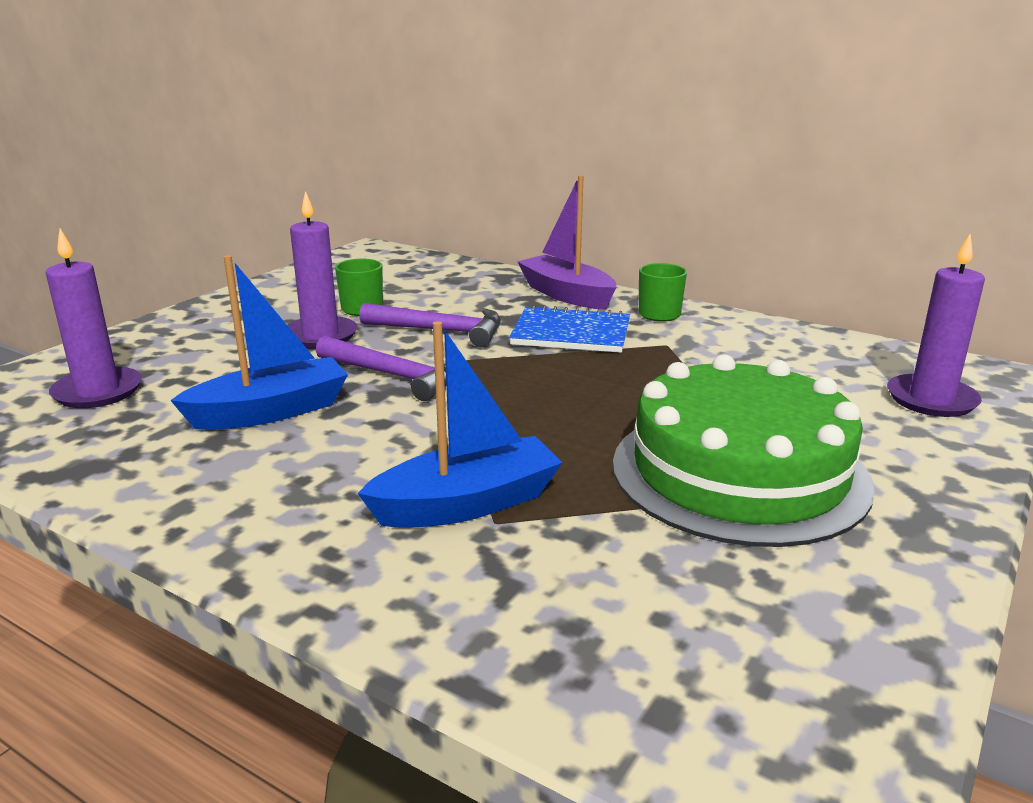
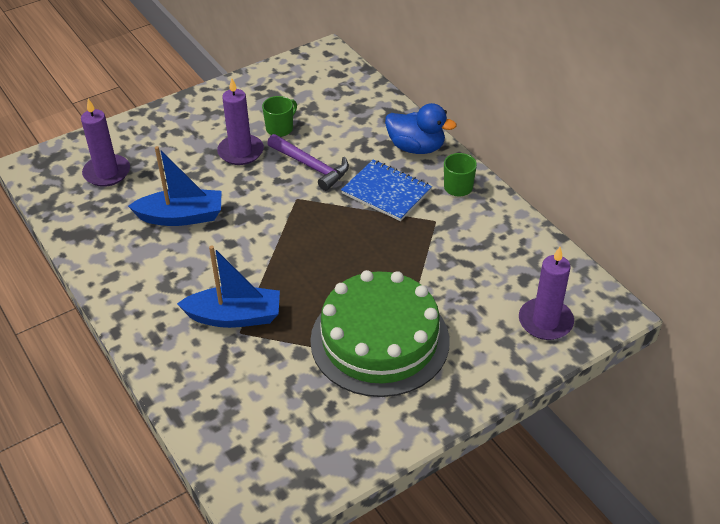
camera: 25 degrees right, 20 degrees up
purple hammer [316,336,446,401] -> none
purple boat [517,175,616,310] -> blue duck [385,103,457,154]

